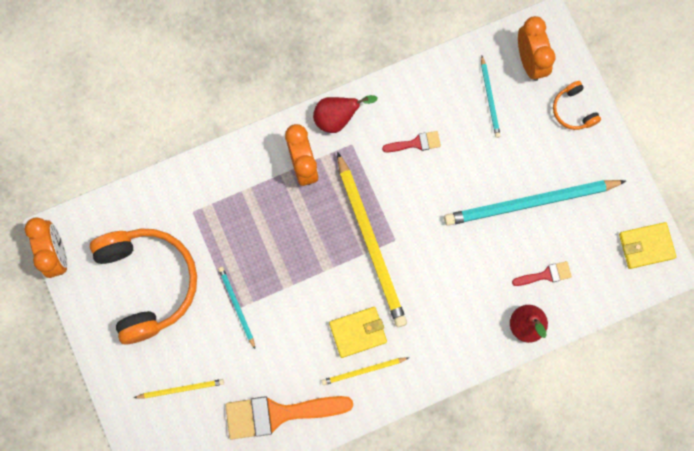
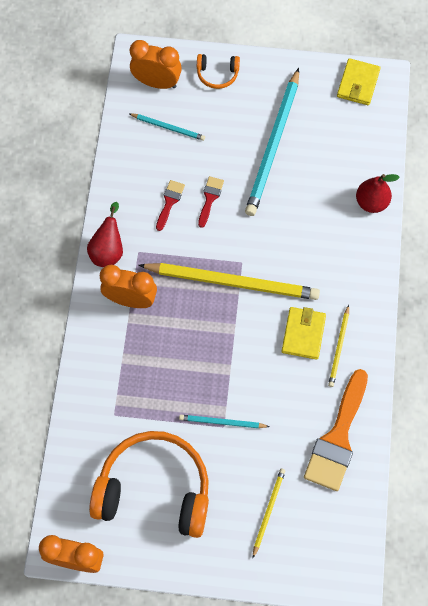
camera: 60 degrees left, 10 degrees down
red brush [512,261,572,286] -> red brush moved to [198,176,224,228]

